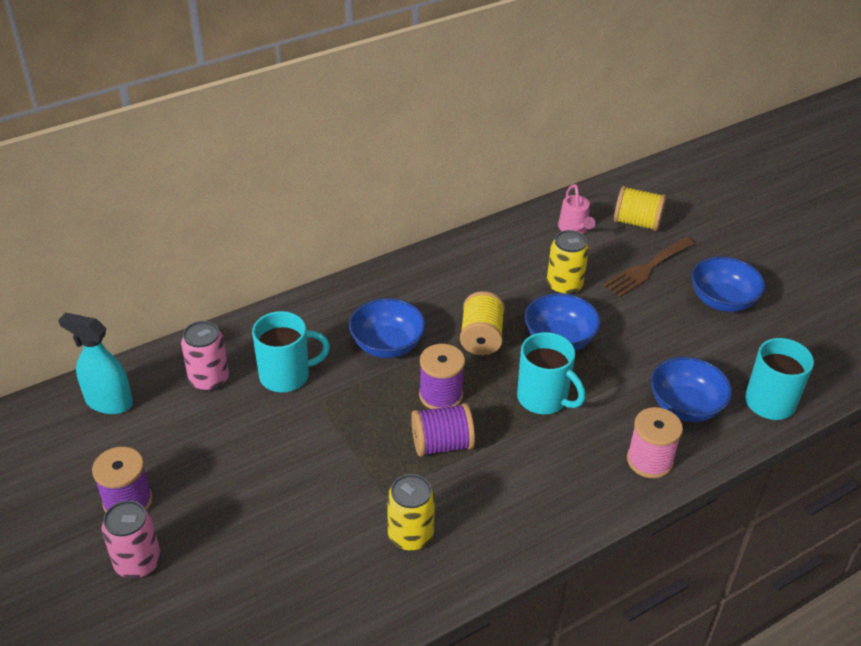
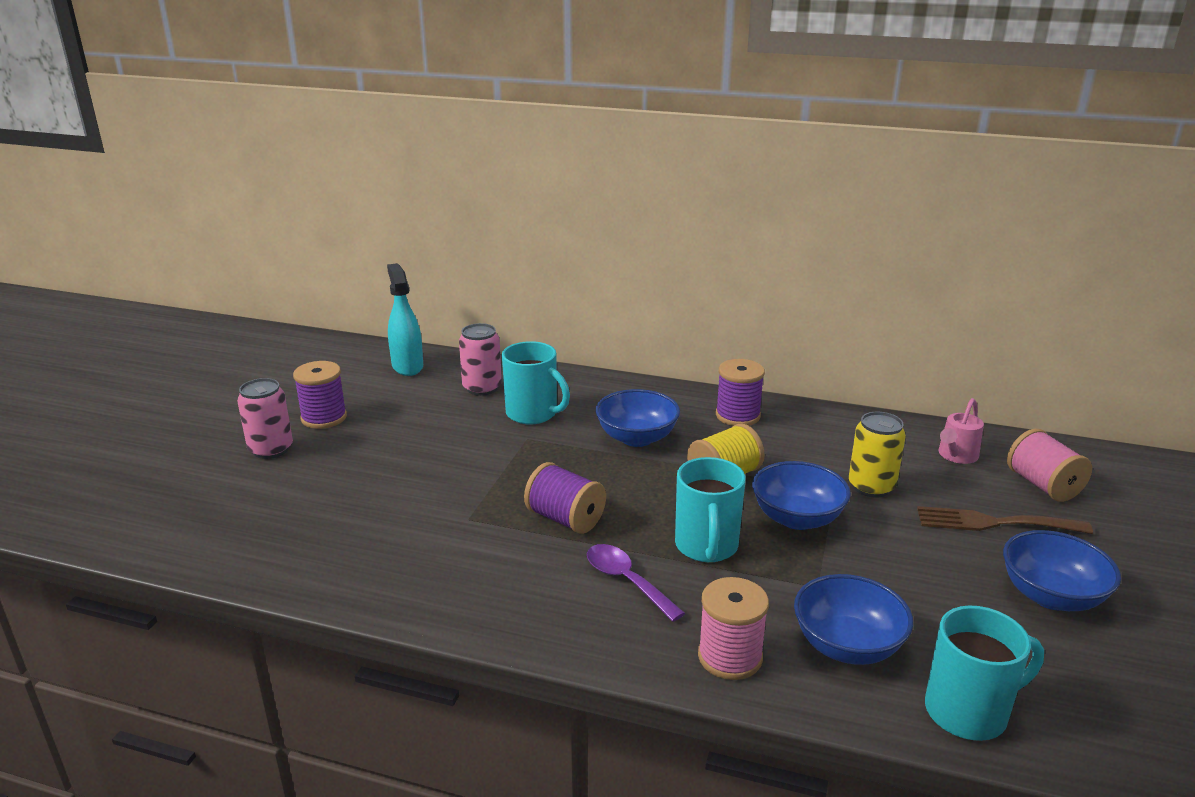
camera: 50 degrees right, 15 degrees down
yellow can [387,474,435,551] -> none
purple spool [419,344,465,409] -> purple spool moved to [716,359,765,426]
yellow spool [614,186,666,231] -> pink spool [1007,429,1092,502]
none -> purple spoon [587,544,685,622]

